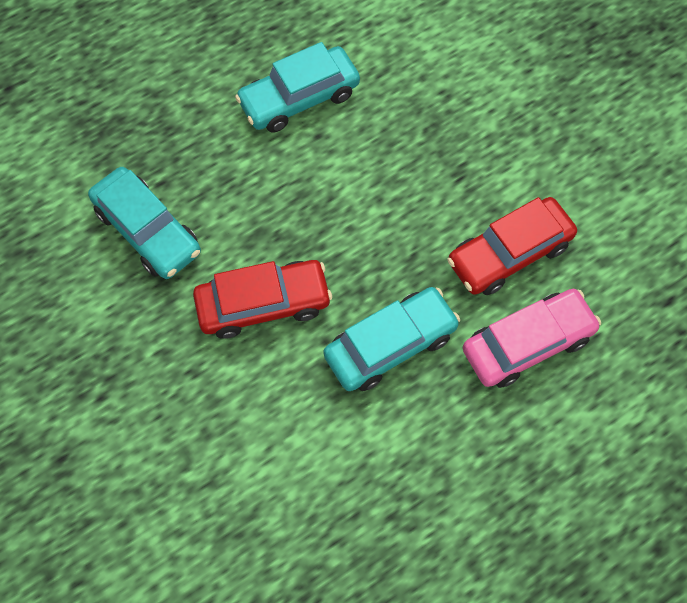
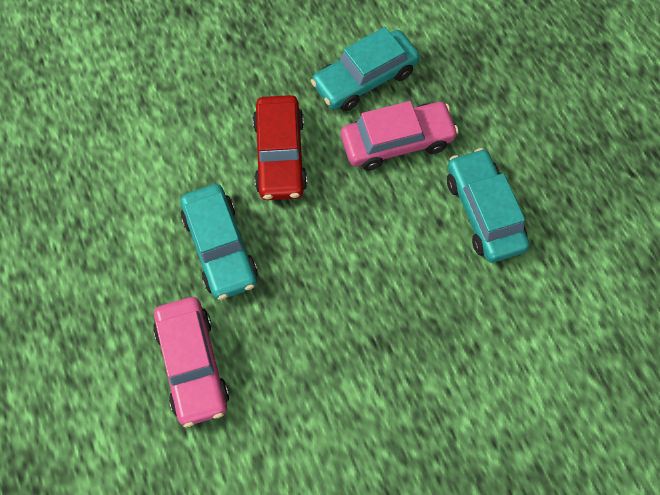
camera: 100 degrees right, 0 degrees up
red car [447,197,577,295] -> none
none -> pink car [341,101,459,171]

